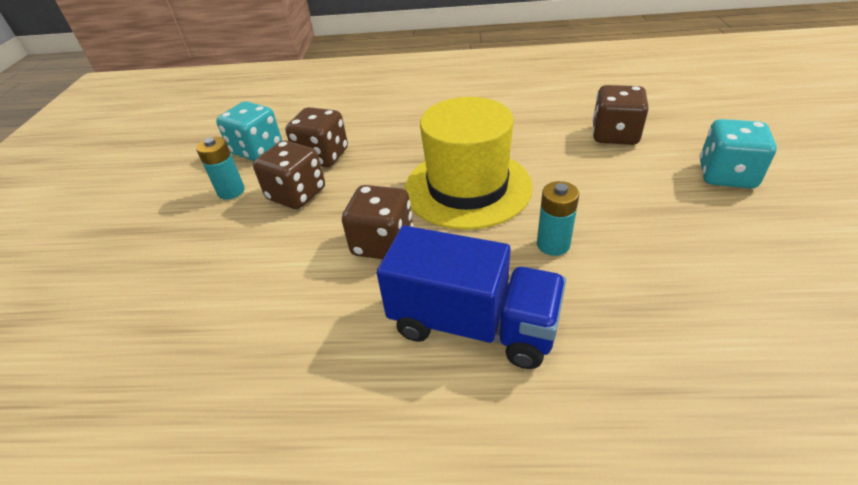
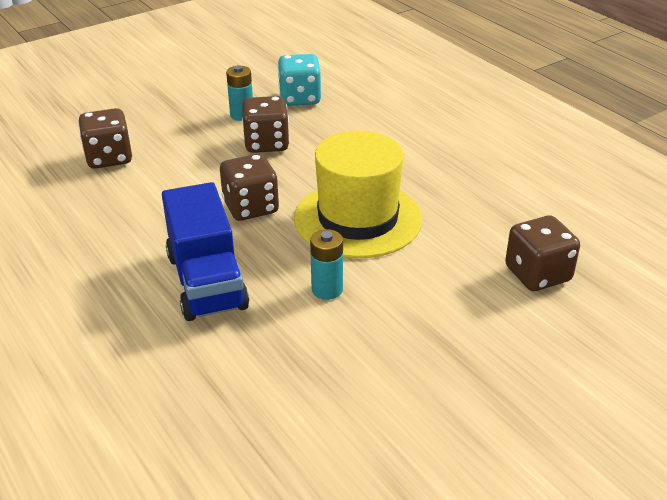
camera: 50 degrees right, 5 degrees down
brown dice [285,107,348,167] -> brown dice moved to [78,108,132,169]
turquoise dice [700,119,777,188] -> none

